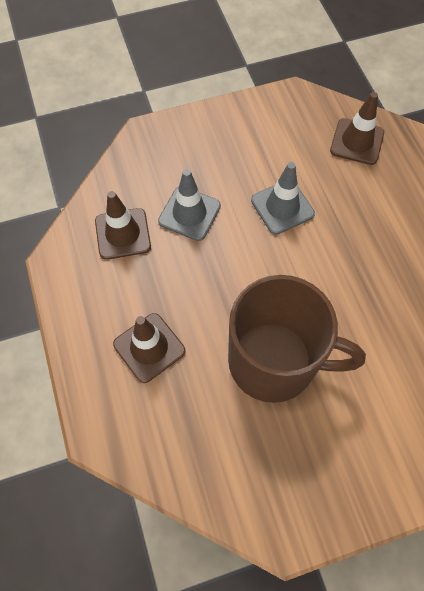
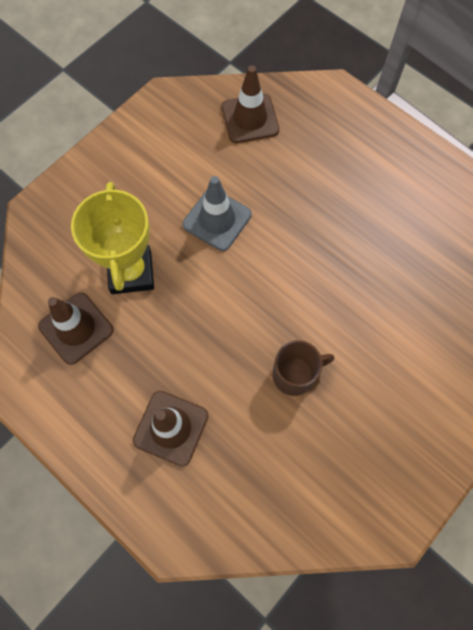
camera: 30 degrees left, 5 degrees up
grey traffic cone [158,169,221,241] -> yellow trophy [71,182,154,294]
brown mug [228,275,366,403] -> brown mug [273,340,334,396], size x0.46

